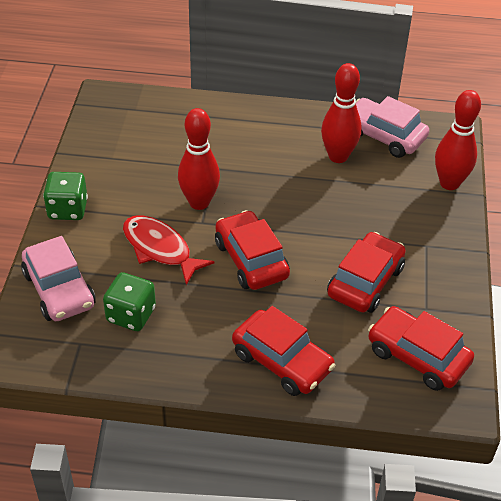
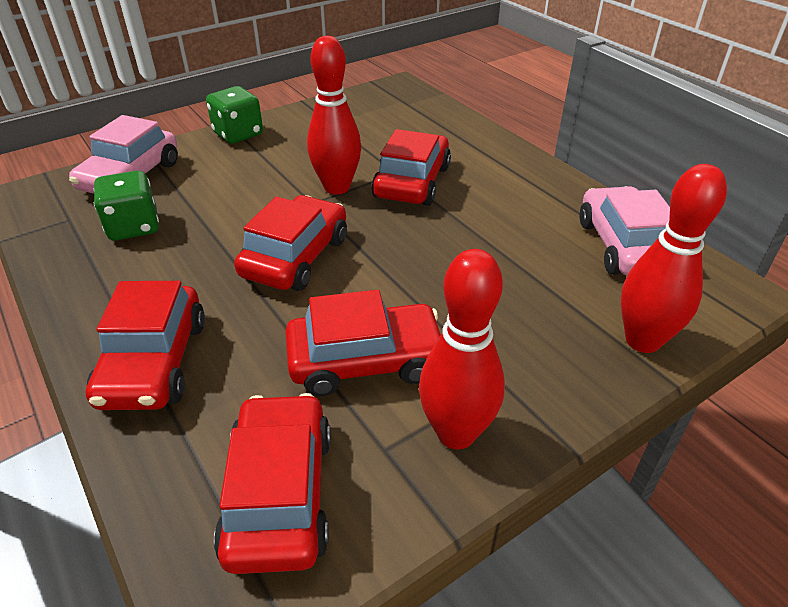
camera: 50 degrees right, 5 degrees down
red fish [123,215,215,285] -> none
red bowling pin [321,63,362,163] -> red bowling pin moved to [419,249,505,449]
none -> red car [372,129,451,206]

